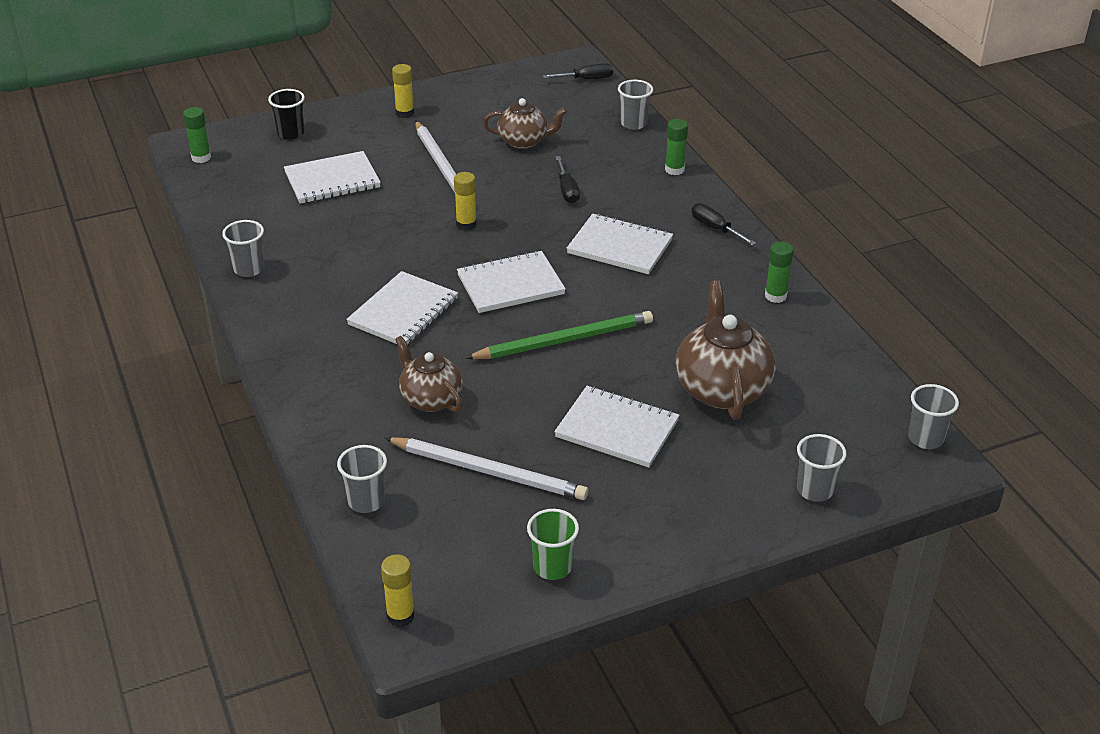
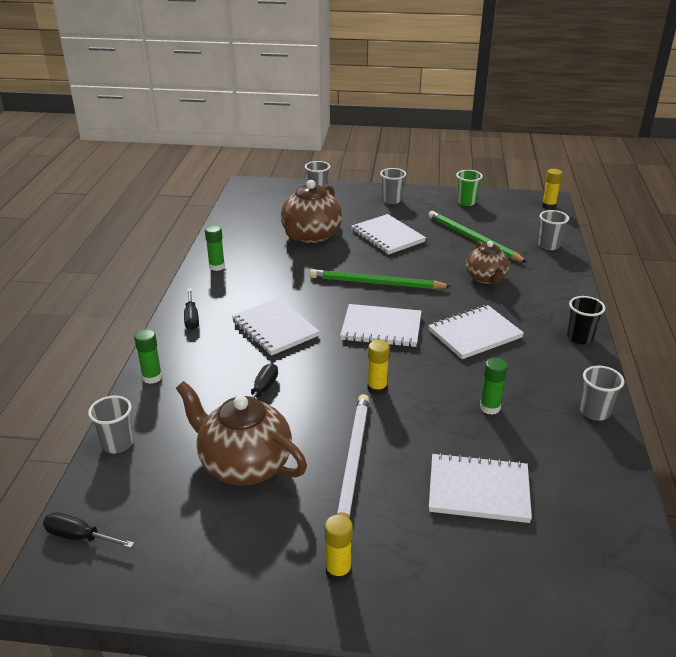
camera: 150 degrees left, 5 degrees down
green glue stick [183,107,211,163] -> green glue stick moved to [480,358,508,415]
black cup [268,89,305,140] -> black cup moved to [567,296,605,344]
white pencil [385,437,588,500] -> green pencil [428,211,527,262]
brown teapot [483,98,567,149] -> brown teapot [176,381,307,485], size x1.57
grey cup [908,384,959,449] -> grey cup moved to [380,168,406,204]

